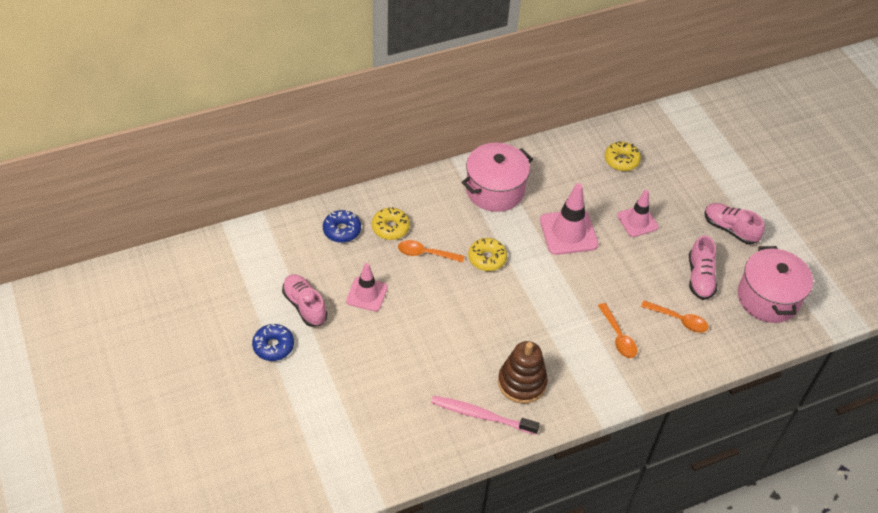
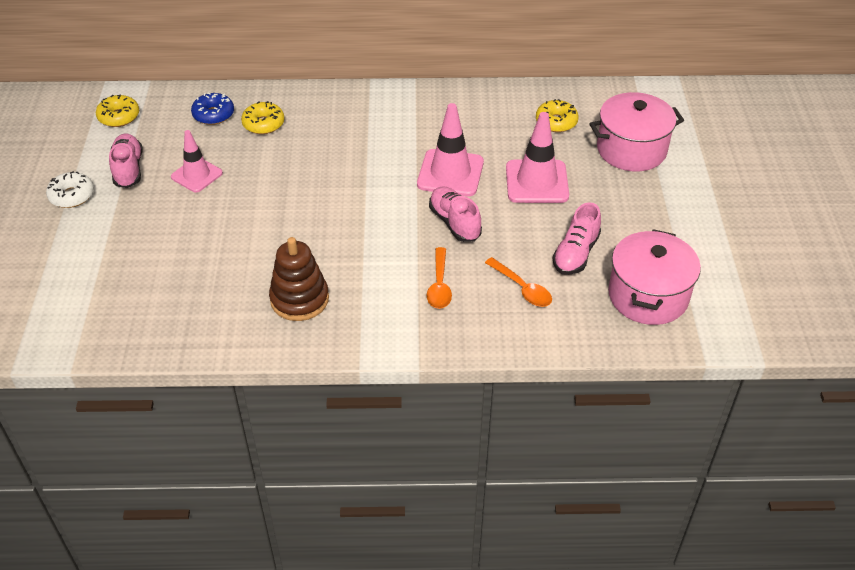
camera: 25 degrees right, 5 degrees down
blue donut [252,324,294,361] -> white donut [46,171,94,208]
orange spoon [398,240,464,262] -> none
pink toothbrush [431,396,540,435] -> none
pink pot [461,143,533,212] -> pink pot moved to [589,92,684,172]
yellow donut [468,238,507,271] -> yellow donut moved to [96,94,139,127]
pink traffic cone [617,190,659,237] -> pink traffic cone [506,112,569,203], size x1.52
pink shoe [704,203,765,245] -> pink shoe moved to [429,186,482,242]

